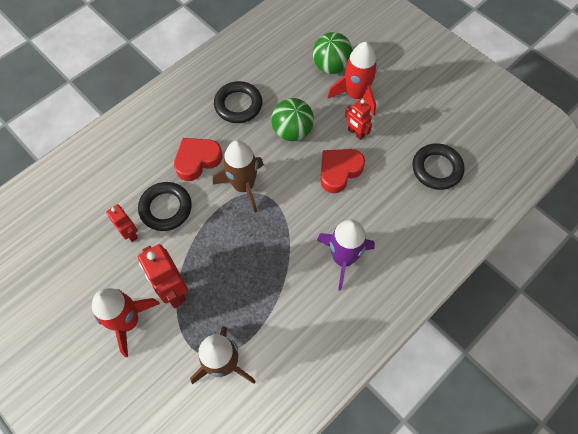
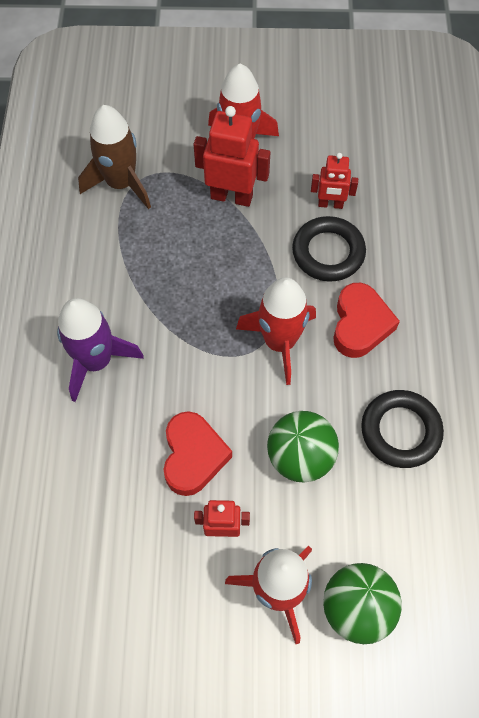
camera: 135 degrees right, 0 degrees up
brown rocket [213,140,264,212] -> red rocket [236,277,316,385]
black ring [412,143,464,190] -> none

